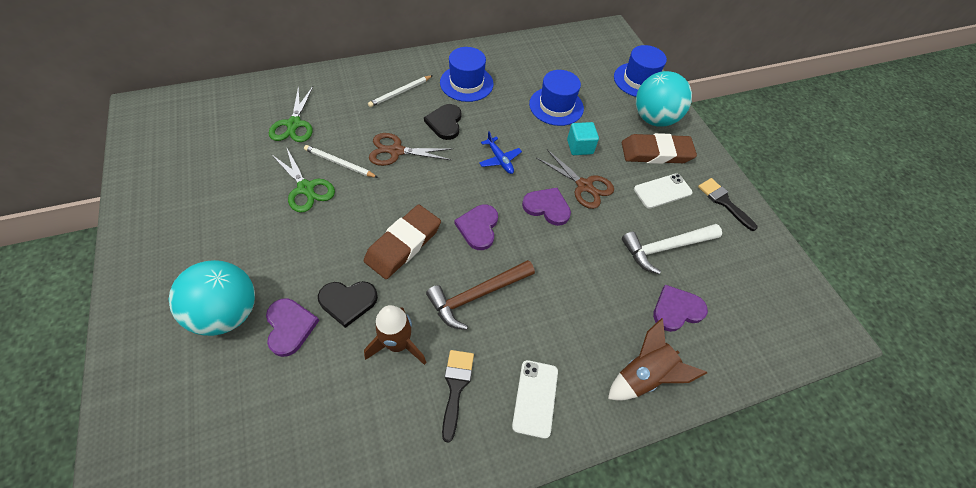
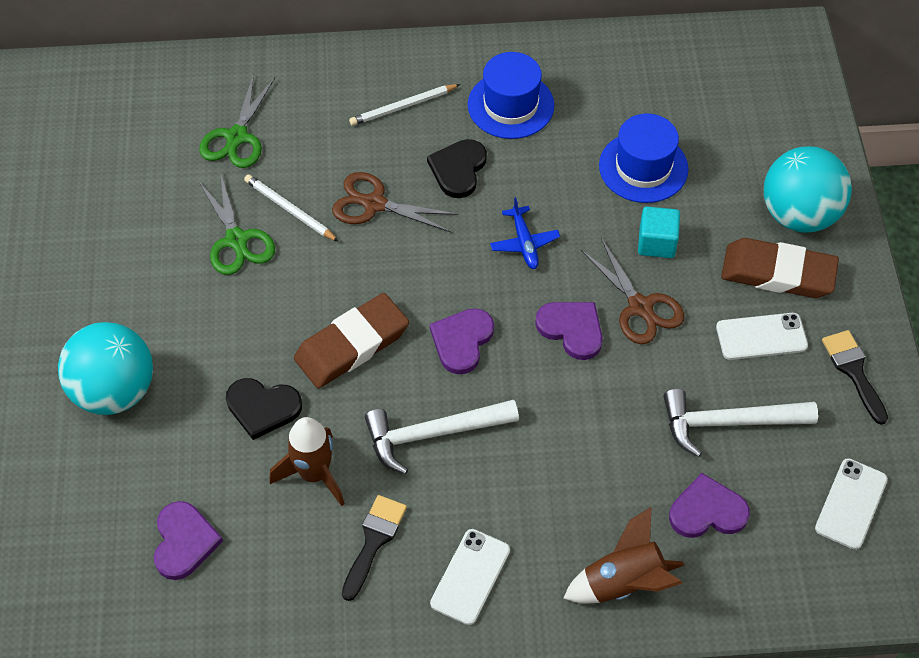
camera: 20 degrees right, 0 degrees up
purple heart [266,298,320,357] -> purple heart moved to [154,501,223,580]
brown hammer [426,260,535,330] -> white hammer [365,400,519,474]
blue hat [614,45,667,97] -> none
none -> white phone [815,458,888,550]

